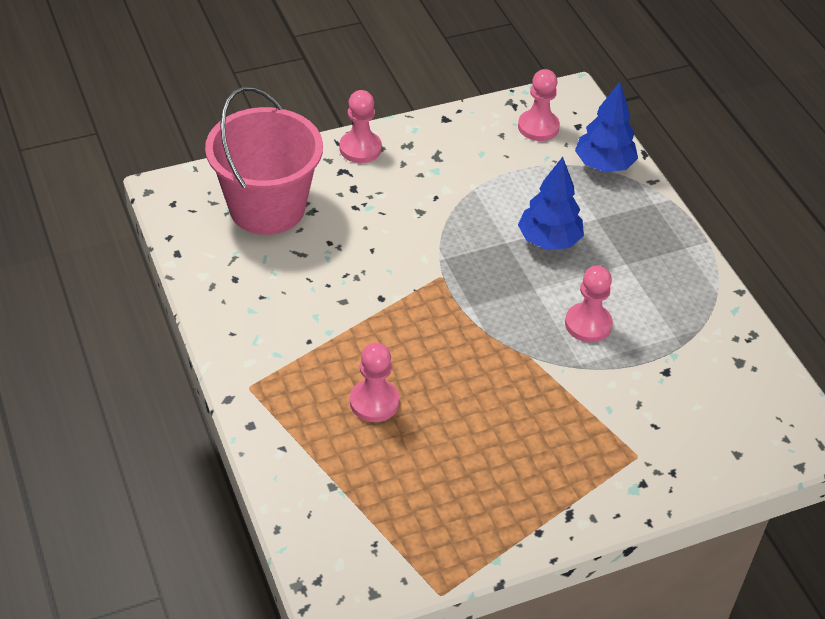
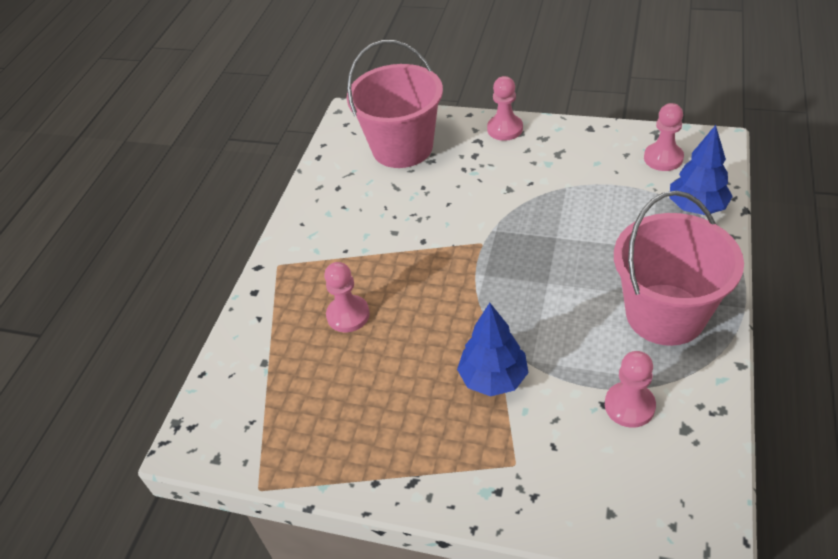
camera: 45 degrees right, 0 degrees up
blue tree [518,157,584,250] -> blue tree moved to [457,303,529,397]
pink pawn [565,265,613,342] -> pink pawn moved to [605,351,656,428]
none -> pink bucket [614,191,744,346]

